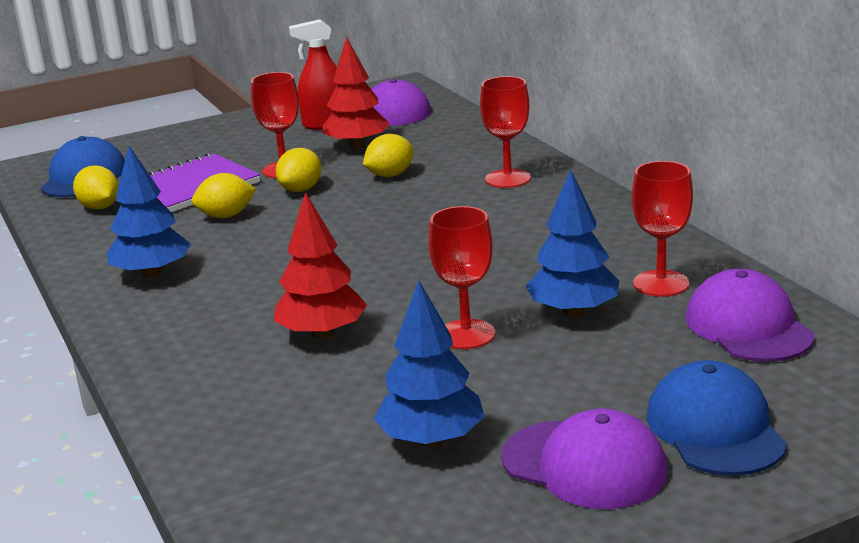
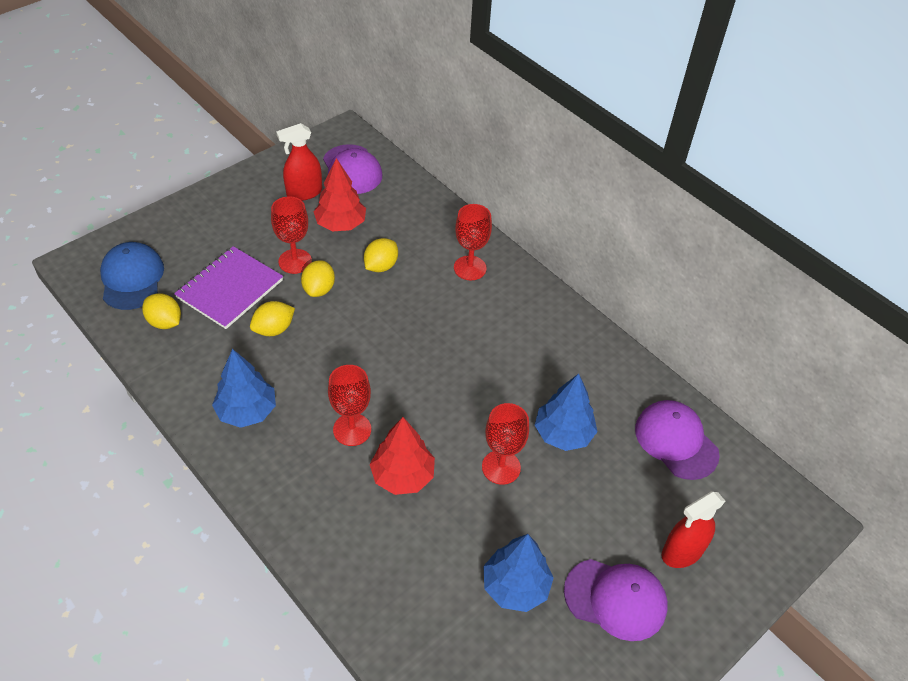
camera: 20 degrees left, 25 degrees up
red goblet [632,161,693,297] -> red goblet moved to [328,365,371,446]
blue cap [647,360,787,476] -> red spray bottle [662,492,726,568]

